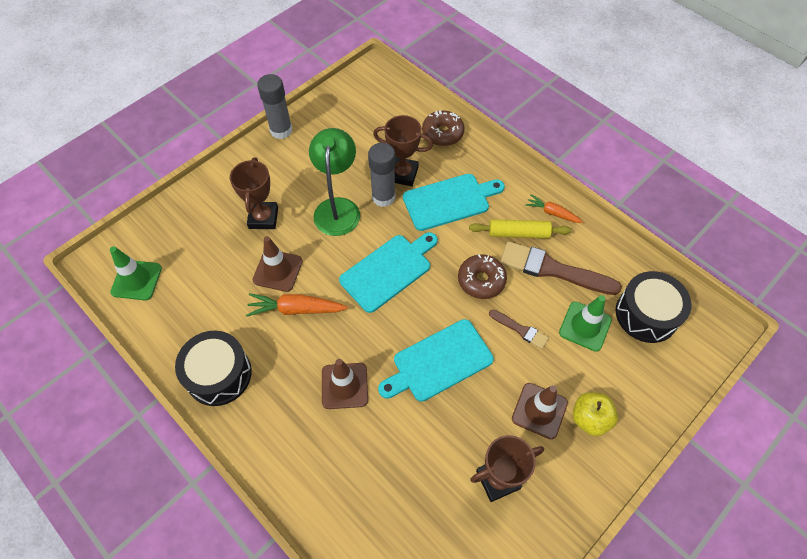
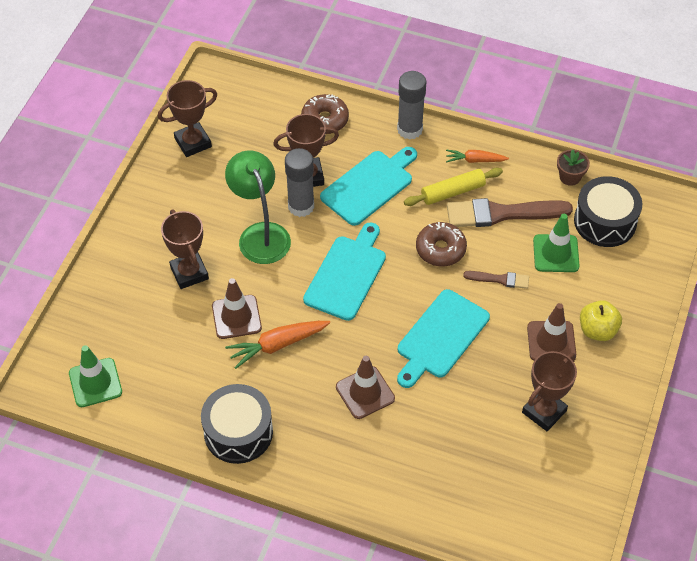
camera: 25 degrees left, 5 degrees down
grey glue stick [257,74,292,139] -> grey glue stick moved to [397,71,426,140]
none -> brown trophy [158,80,218,157]
none -> brown flower pot [557,149,590,186]

